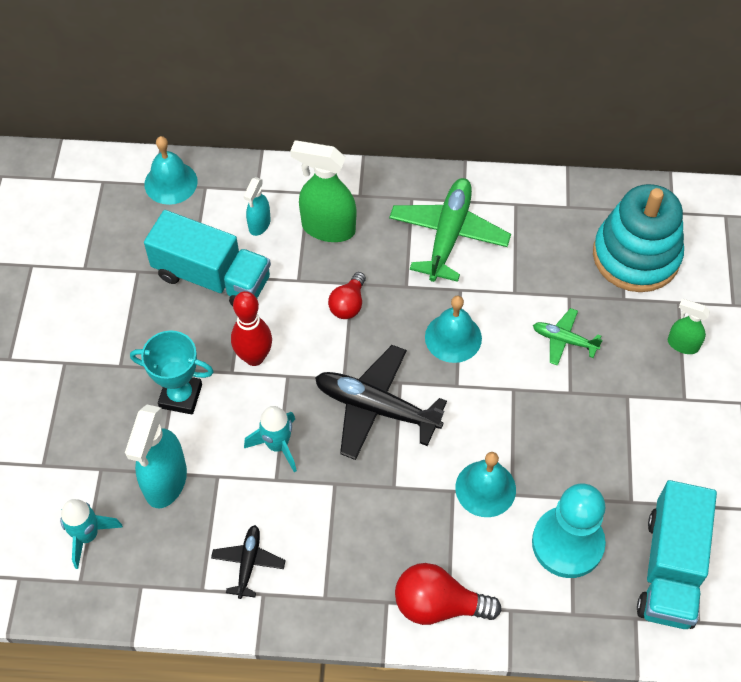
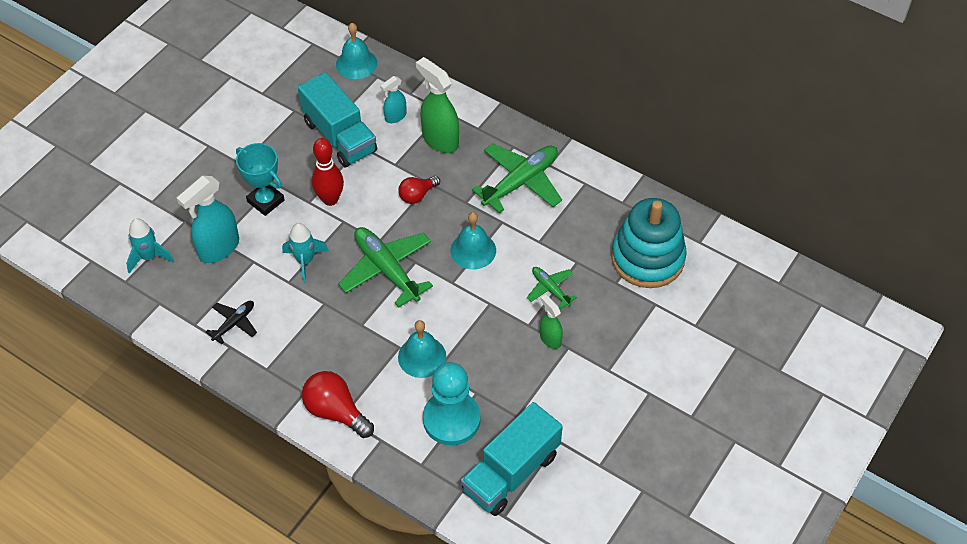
camera: 30 degrees right, 5 degrees down
black plane [315,345,447,460] -> green plane [338,227,433,307]
green spray bottle [668,299,710,354] -> green spray bottle moved to [540,295,563,349]

